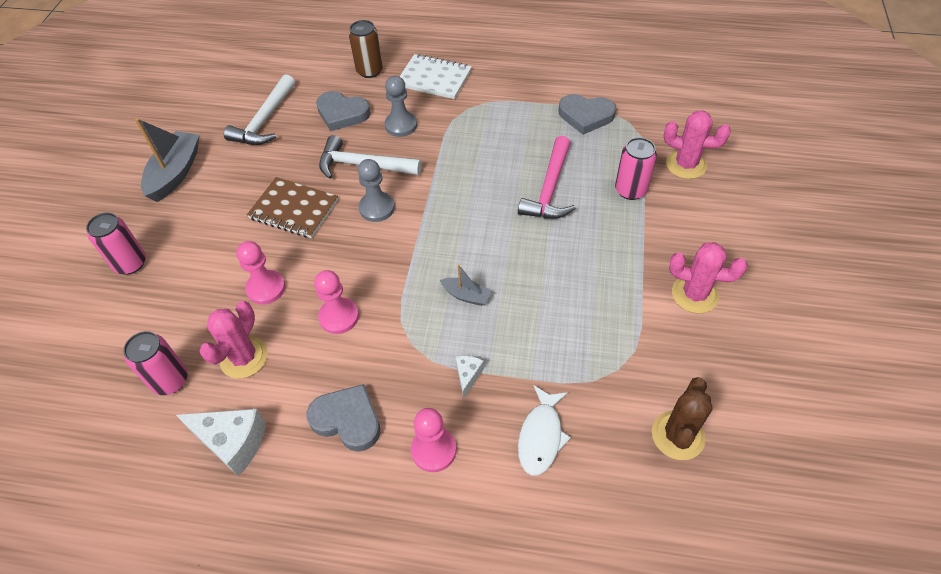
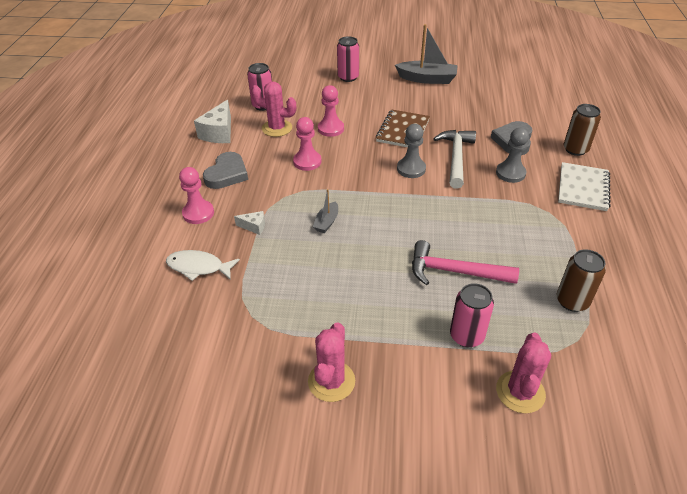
camera: 85 degrees right, 10 degrees down
white hammer [224,74,295,145] -> none
grey heart [558,94,616,135] -> brown can [557,249,606,312]
brown cactus [652,377,713,460] -> none

